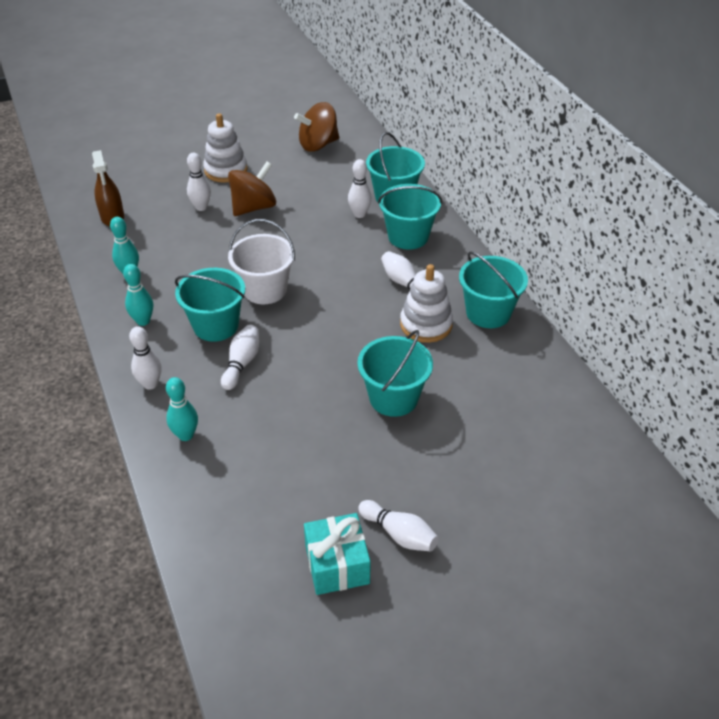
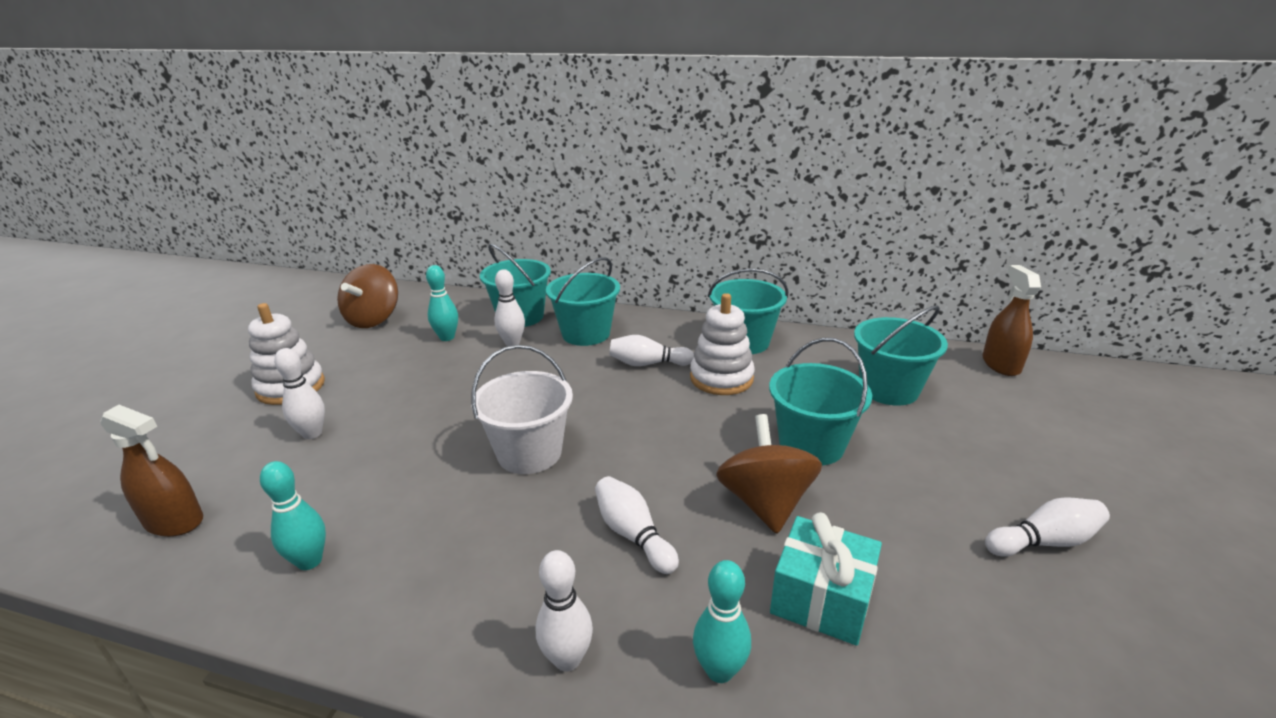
camera: 50 degrees left, 15 degrees down
turquoise bowling pin [123,264,153,326] -> turquoise bowling pin moved to [426,265,458,341]
turquoise bucket [175,268,245,342] -> turquoise bucket moved to [854,306,948,406]
brown spinning top [228,161,276,216] -> brown spinning top moved to [716,414,822,534]
turquoise gift [304,513,371,595] -> turquoise gift moved to [770,512,882,646]
none -> brown spray bottle [983,265,1041,376]

